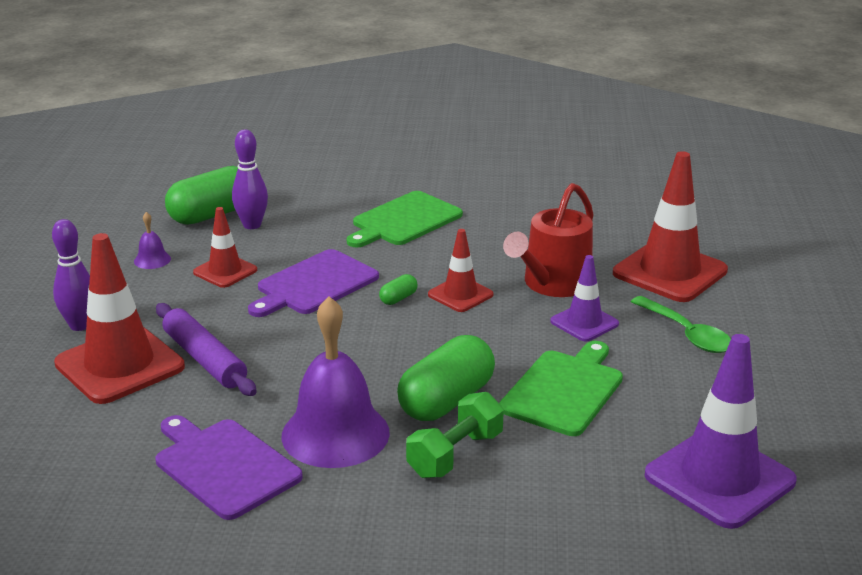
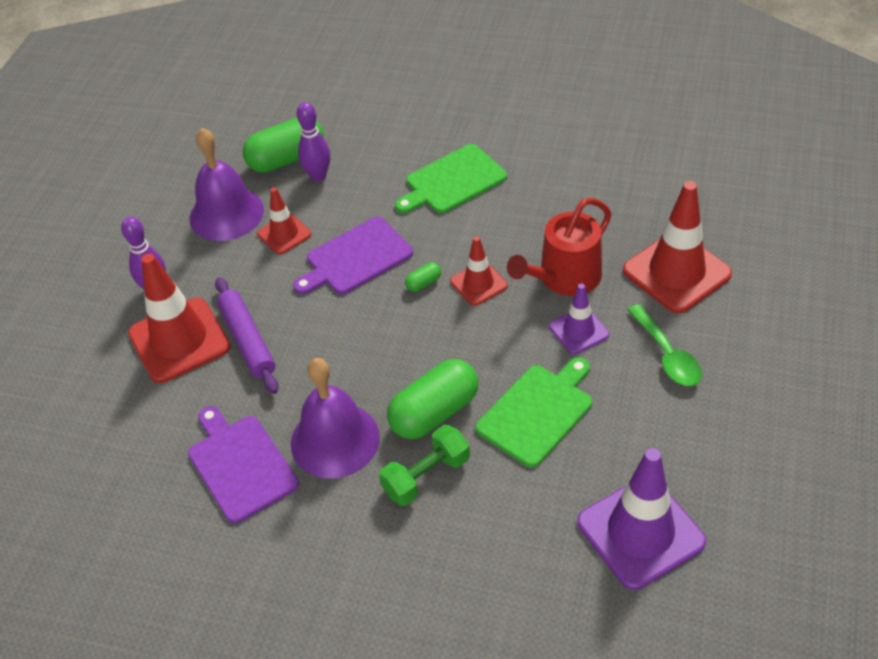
camera: 15 degrees right, 20 degrees up
purple bell [134,212,171,269] -> purple bell [189,128,264,241], size x2.37

